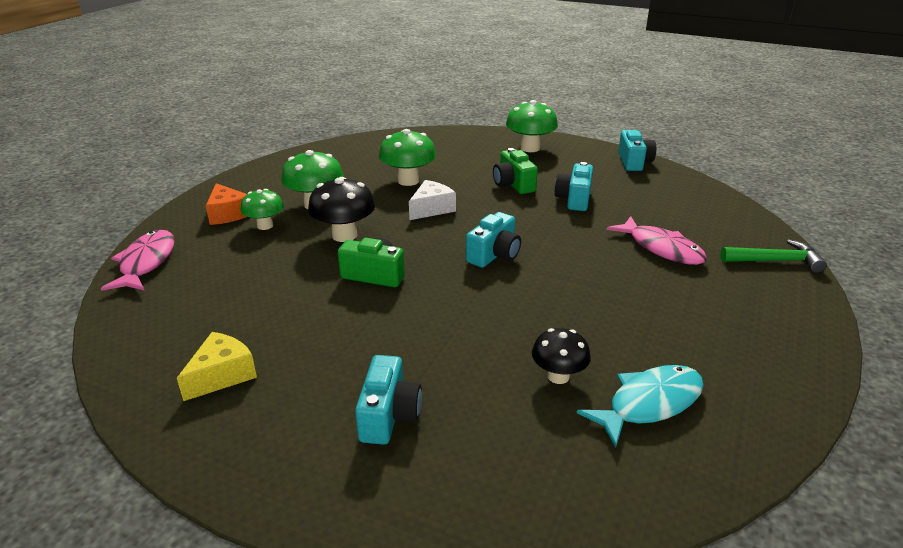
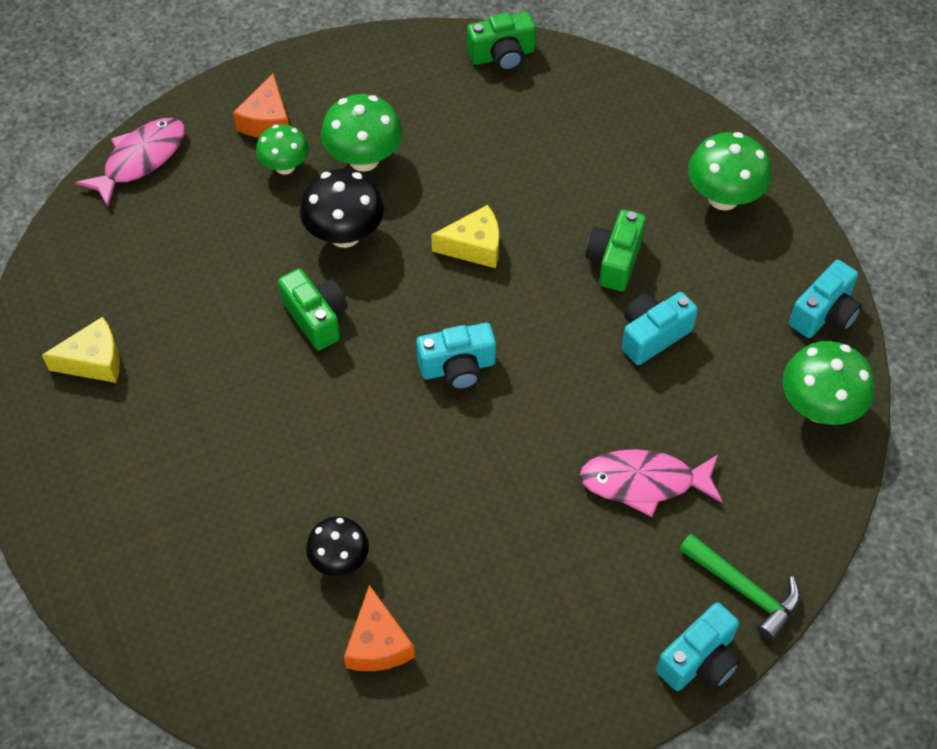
camera: 40 degrees right, 25 degrees up
turquoise camera [355,355,422,445] -> turquoise camera moved to [656,602,740,691]
green mushroom [379,129,436,186] -> green mushroom moved to [782,341,875,425]
white cheese [409,180,456,220] -> yellow cheese [431,205,499,268]
turquoise fish [577,365,704,448] -> orange cheese [344,585,415,671]
pink fish [607,216,707,265] -> pink fish turned 90 degrees clockwise [579,449,723,517]
none -> green camera [467,12,536,71]

